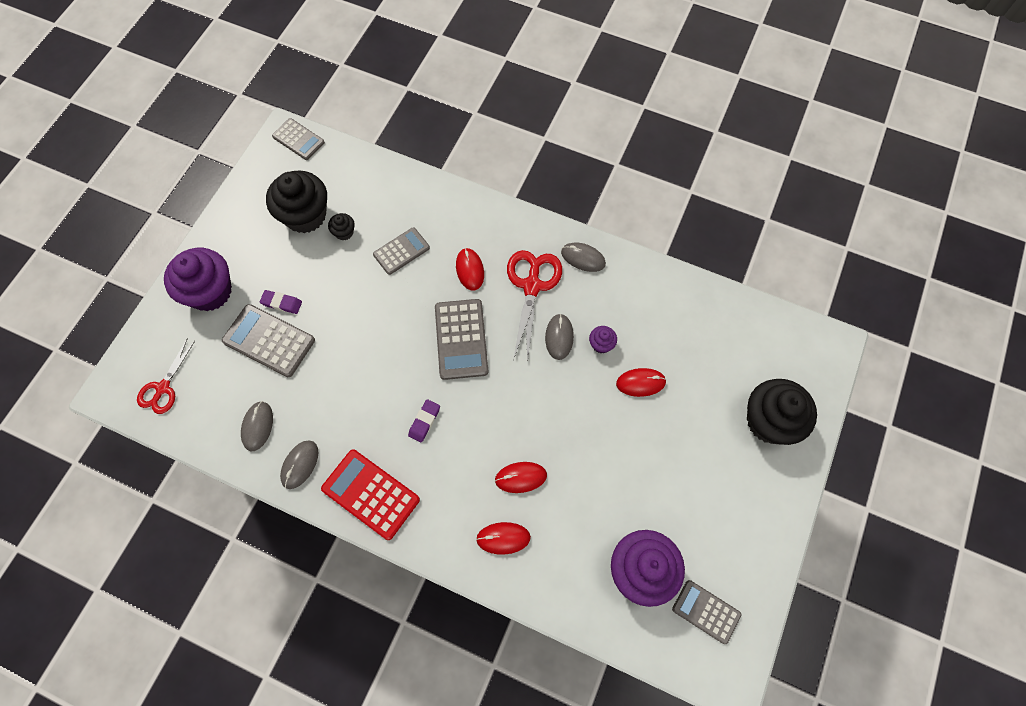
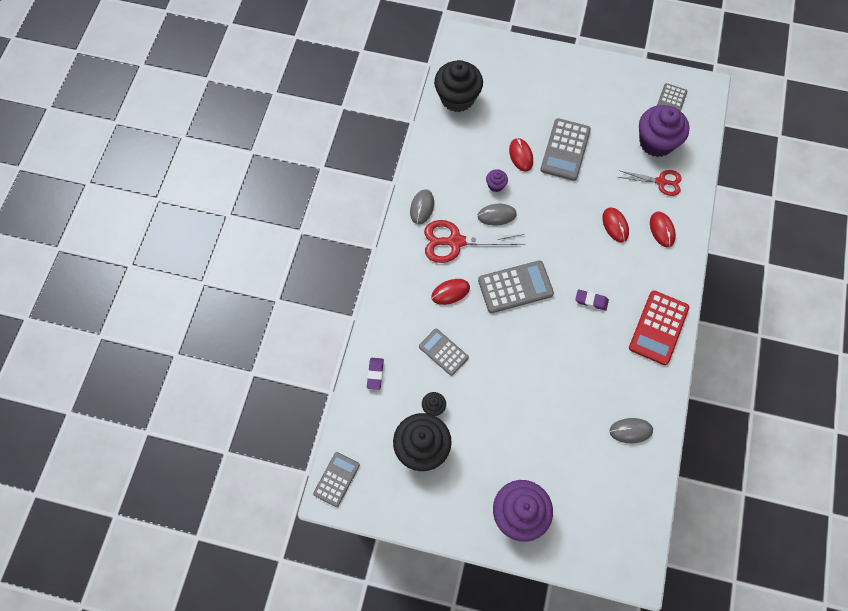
camera: 100 degrees left, 0 degrees up
red scissors [137,338,195,414] -> red scissors moved to [618,170,682,196]
grey calculator [222,304,315,377] -> grey calculator moved to [540,118,591,181]
purple eraser [260,290,302,314] -> purple eraser moved to [367,358,384,390]
grey mouse [280,441,319,489] -> none
black cupcake [747,379,817,445] -> black cupcake moved to [434,60,483,112]

